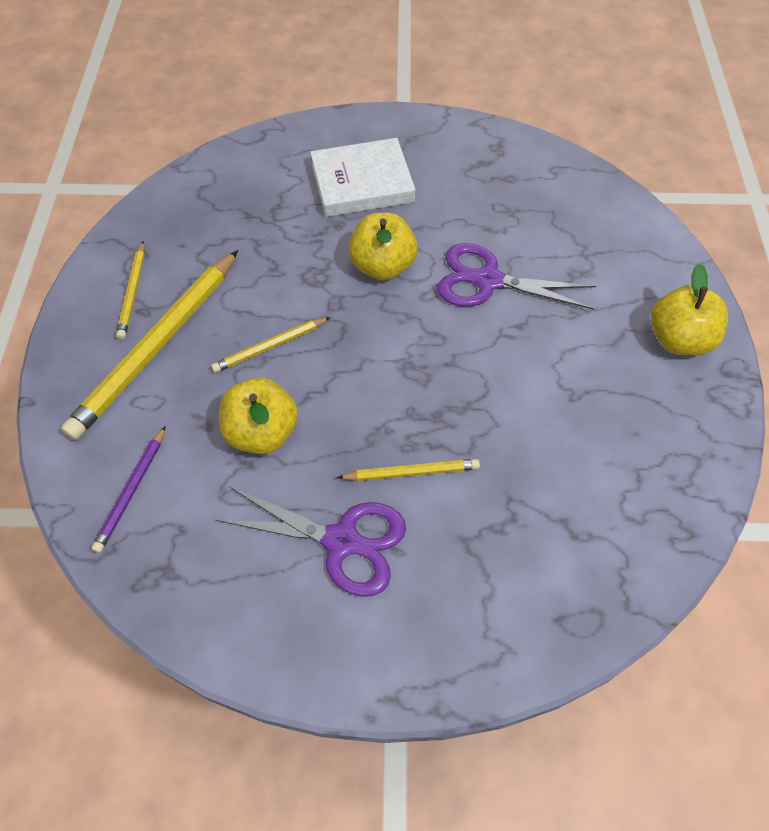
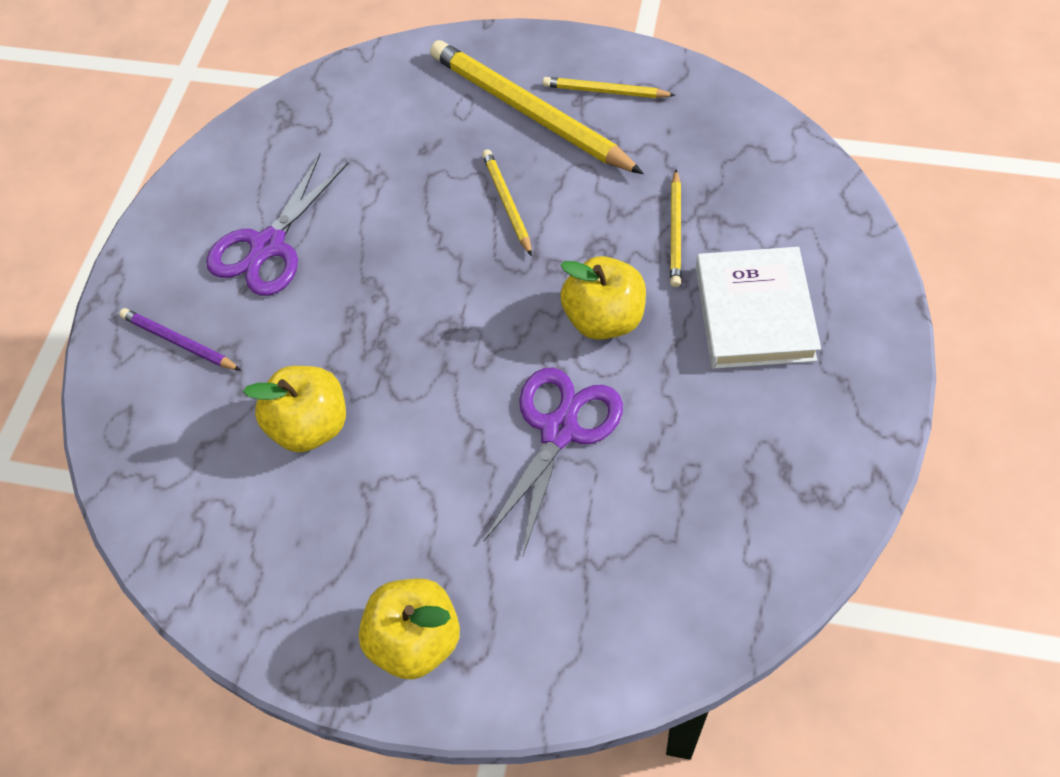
camera: 105 degrees right, 0 degrees up
purple pencil [91,426,165,553] -> purple pencil moved to [119,308,241,371]
yellow apple [219,378,298,454] -> yellow apple moved to [243,366,346,453]
yellow pencil [337,459,480,481] -> yellow pencil moved to [670,170,681,287]

